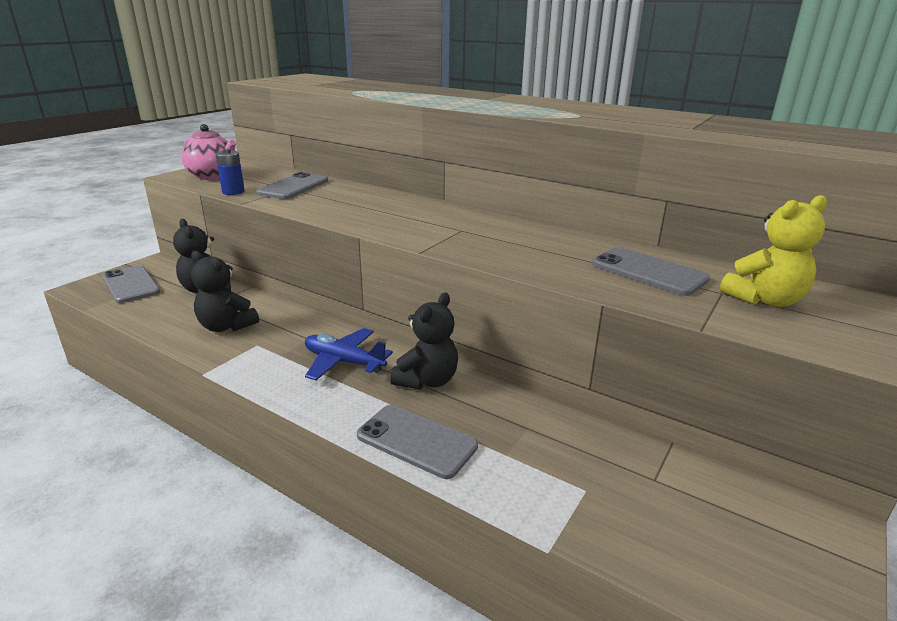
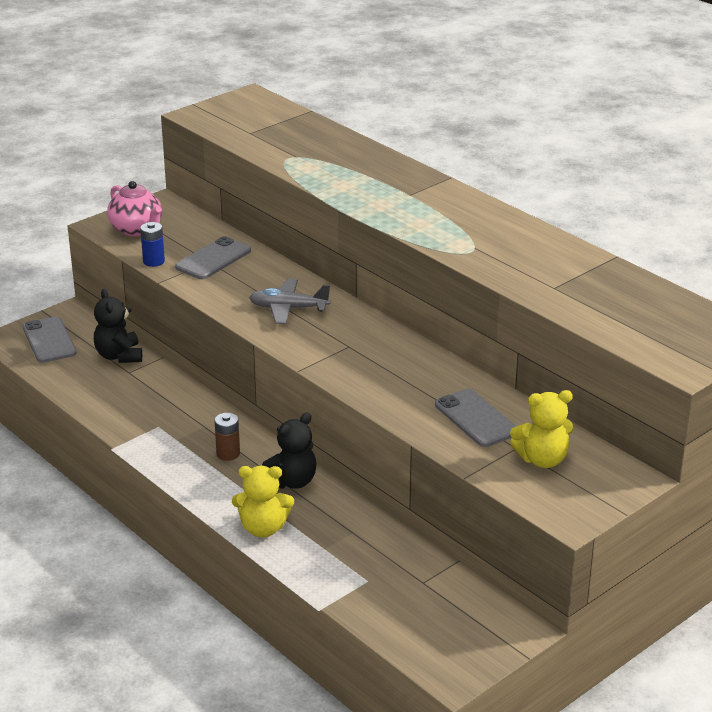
camera: 15 degrees right, 5 degrees up
black teddy bear [191,251,259,332] -> none
blue plane [305,328,393,380] -> brown battery [214,413,240,461]
grey phone [357,405,478,479] -> yellow teddy bear [232,466,294,538]
none -> grey plane [249,279,330,324]

